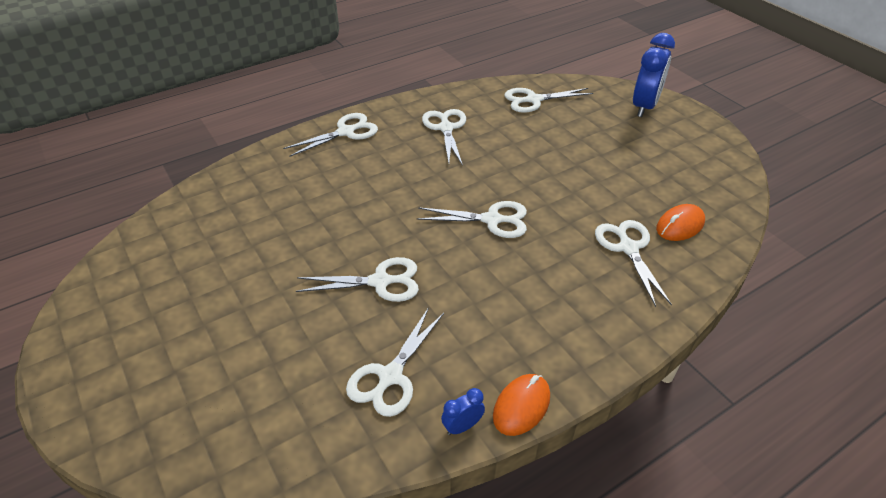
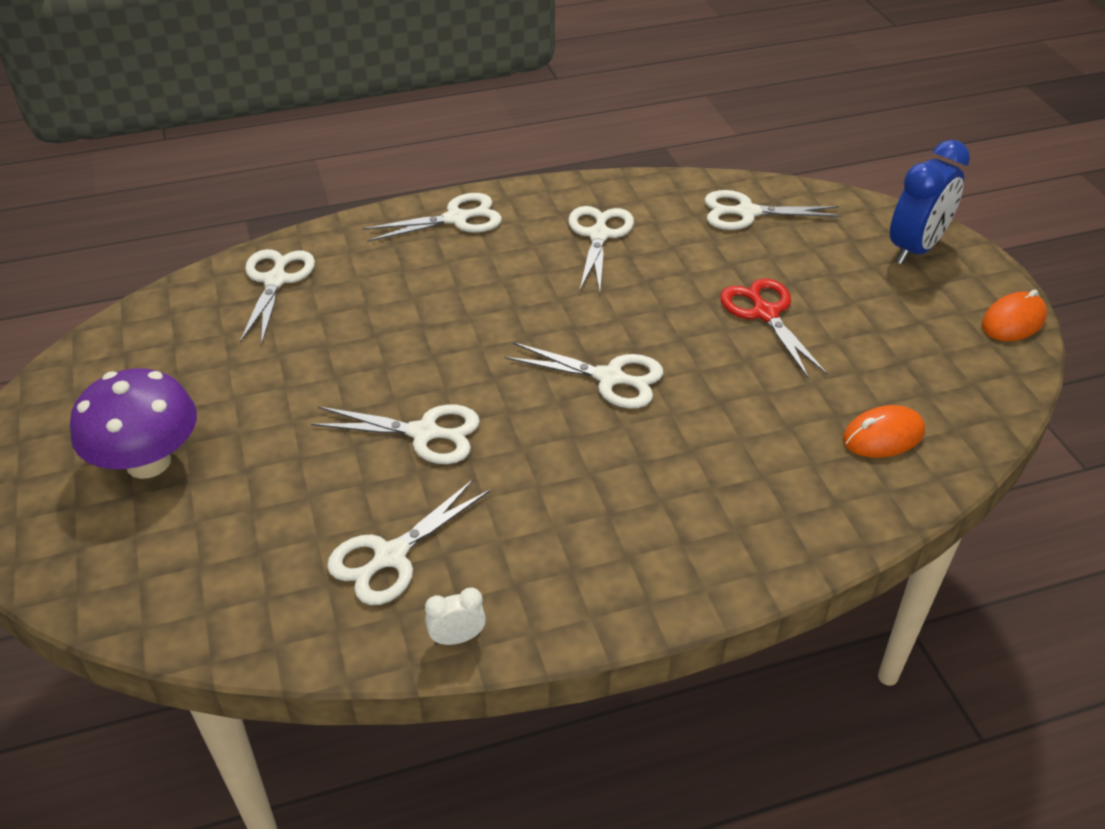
camera: 15 degrees right, 0 degrees up
blue clock [441,388,485,435] -> white clock [425,588,486,645]
orange mouse [493,374,550,436] -> orange mouse moved to [982,290,1047,341]
white scissors [595,220,672,307] -> white scissors moved to [240,249,315,345]
none -> purple mushroom [70,368,197,479]
none -> red scissors [720,278,828,378]

